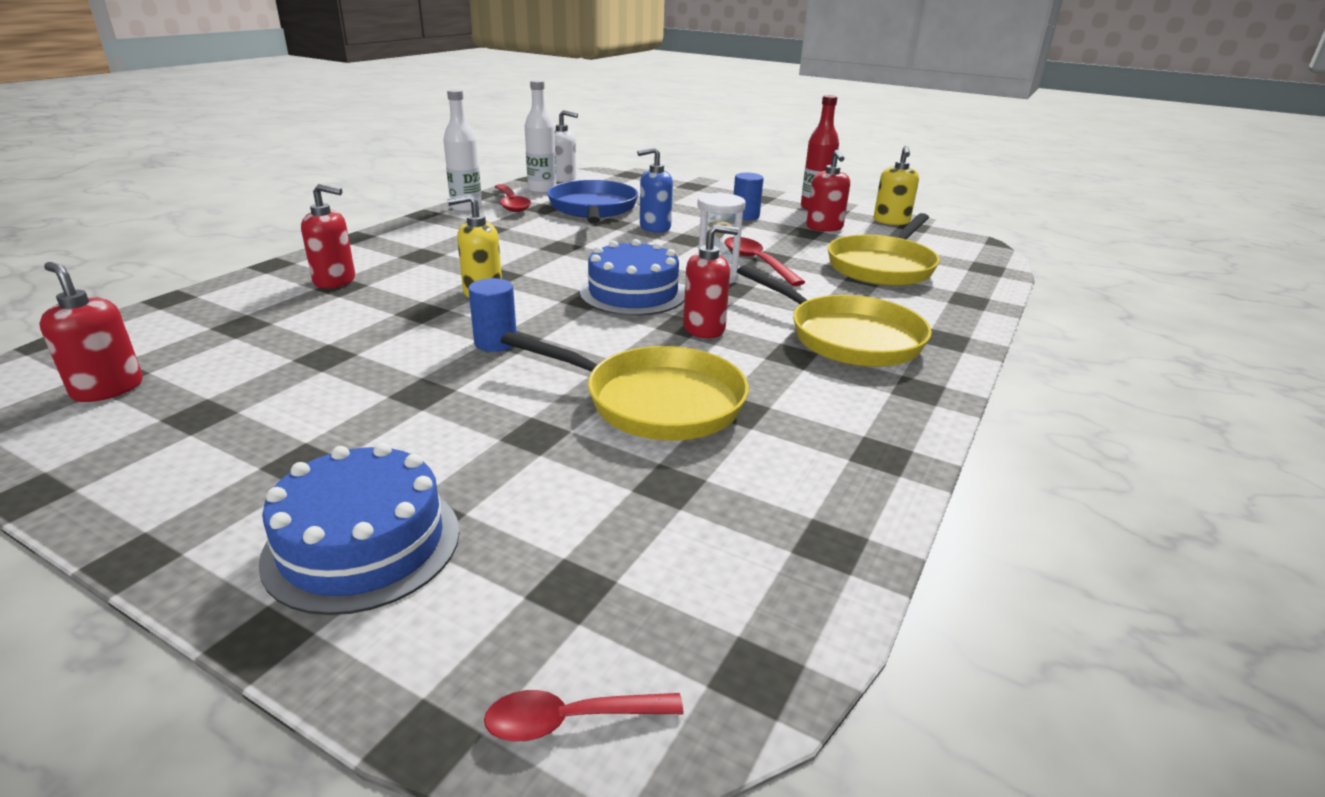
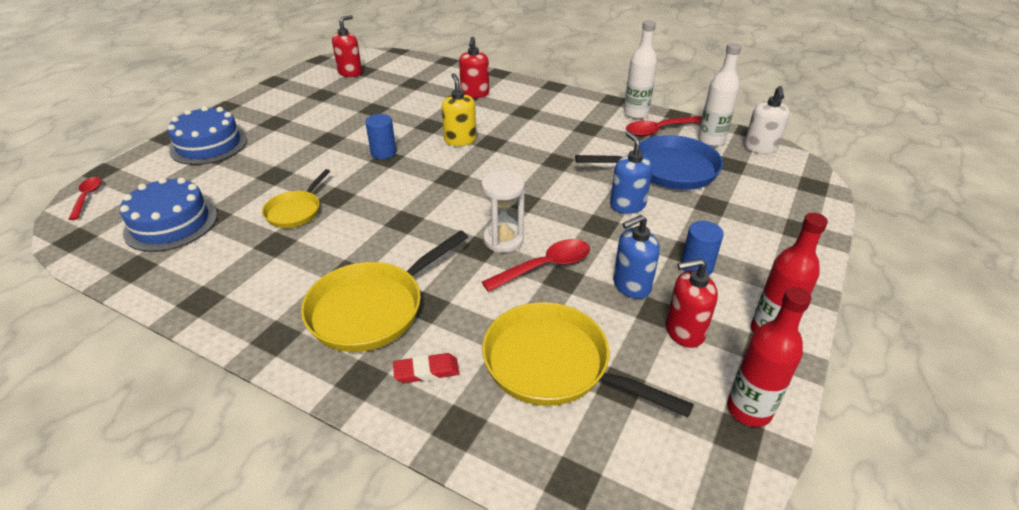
camera: 90 degrees right, 10 degrees up
yellow pan [501,332,749,440] -> yellow pan [262,169,330,228], size x0.58
blue cake [580,239,685,316] -> blue cake moved to [120,177,217,252]
red soap dispenser [683,225,739,338] -> none
yellow soap dispenser [873,146,919,225] -> red bottle [727,287,811,427]
none -> red eraser [393,353,459,383]
none -> blue soap dispenser [613,215,660,299]

